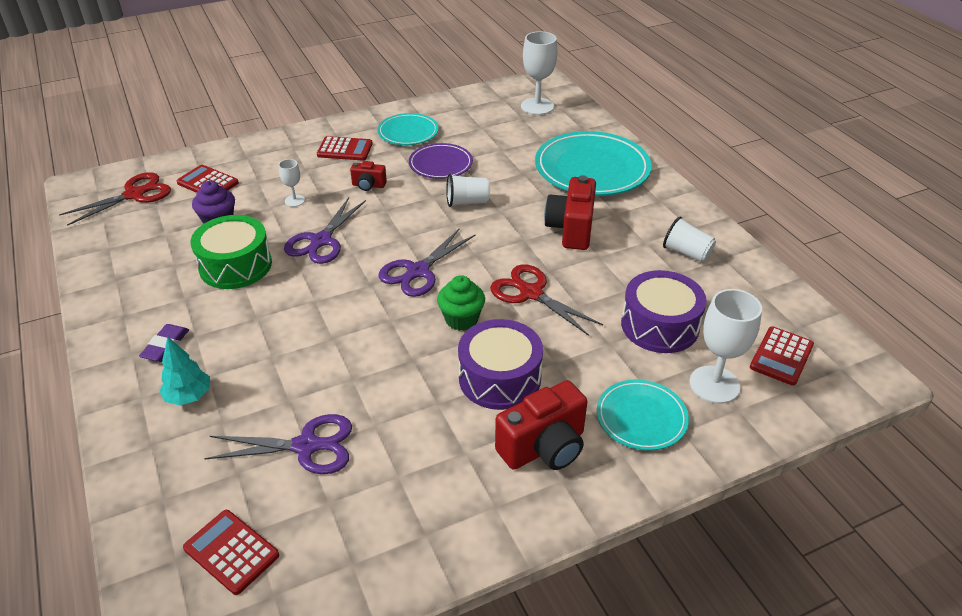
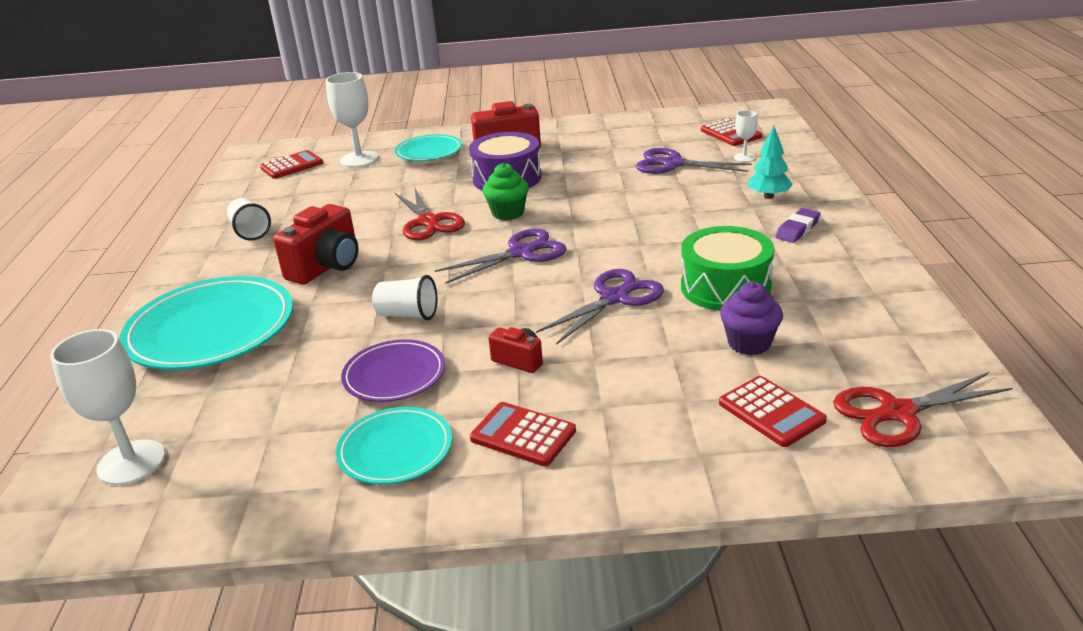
camera: 155 degrees left, 10 degrees down
white goblet [279,159,305,207] -> white goblet moved to [734,110,758,162]
purple drum [621,270,707,353] -> none

